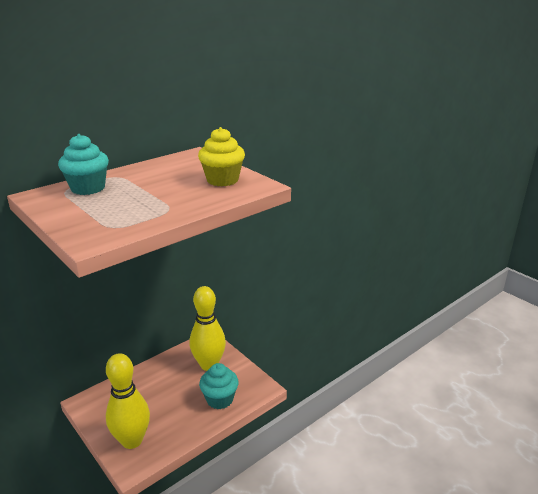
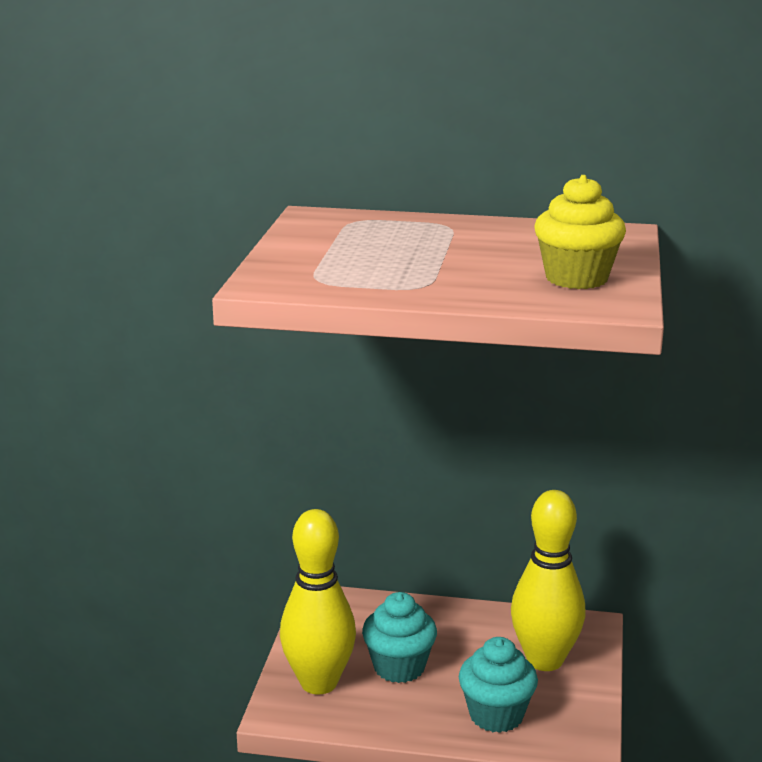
camera: 50 degrees right, 5 degrees down
turquoise cupcake [58,134,109,195] -> turquoise cupcake moved to [362,592,437,683]

